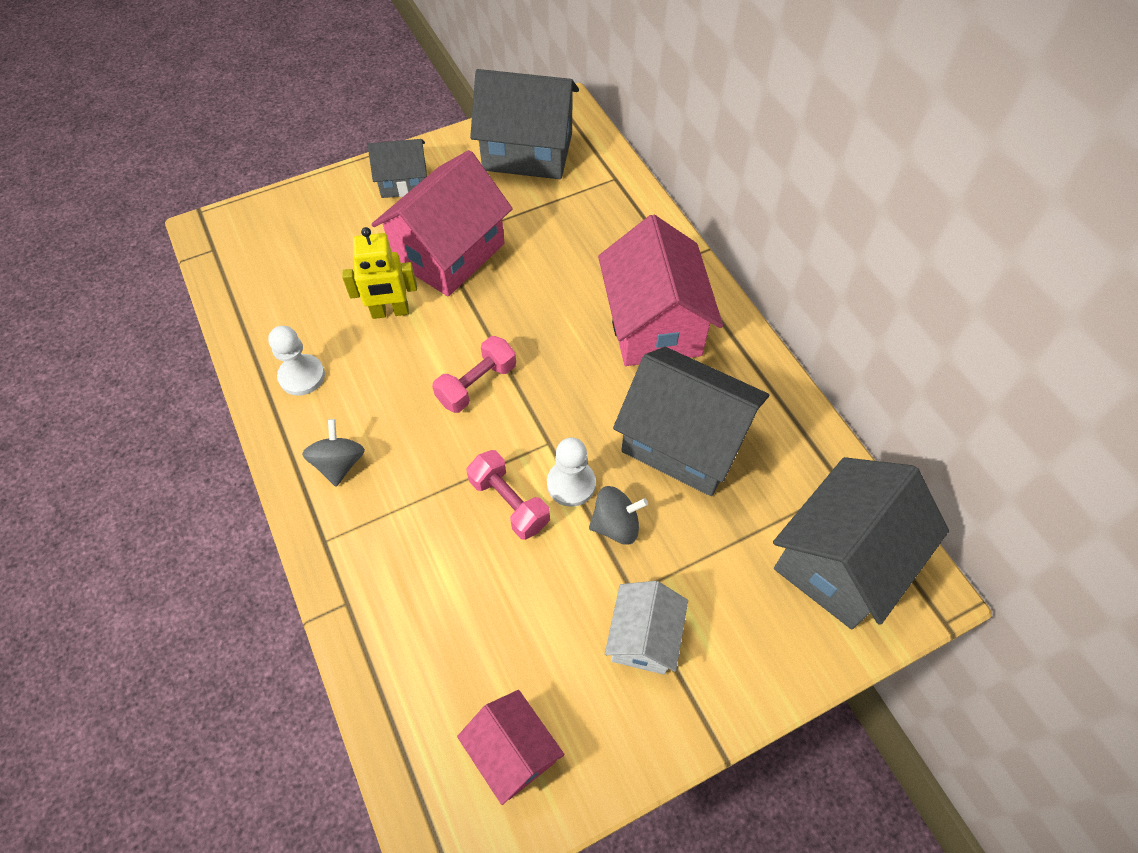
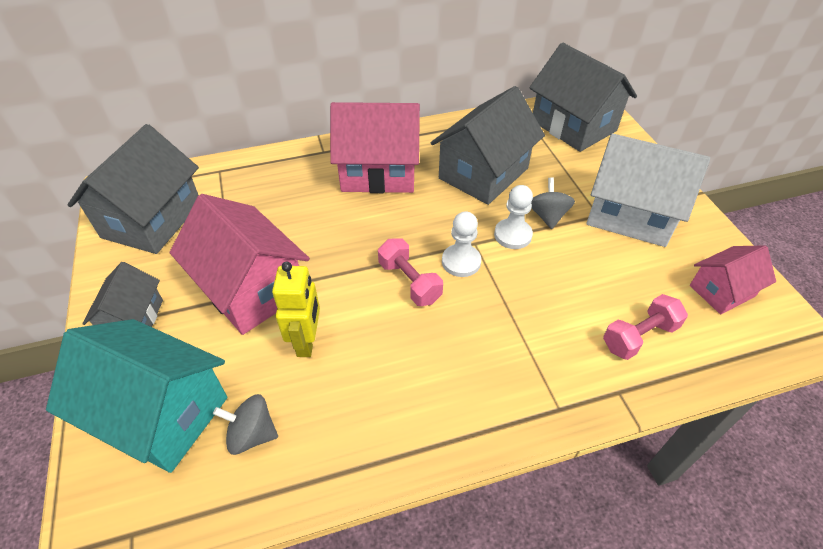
camera: 80 degrees left, 10 degrees down
white pawn [268,326,325,396] -> white pawn moved to [442,211,481,277]
grey spinning top [302,419,365,487] -> grey spinning top moved to [213,394,278,455]
pink dumbbell [467,450,550,540] -> pink dumbbell moved to [603,294,688,360]
white house [605,581,688,675] -> white house [587,133,710,247], size x1.78
none -> turquoise house [46,319,227,473]

